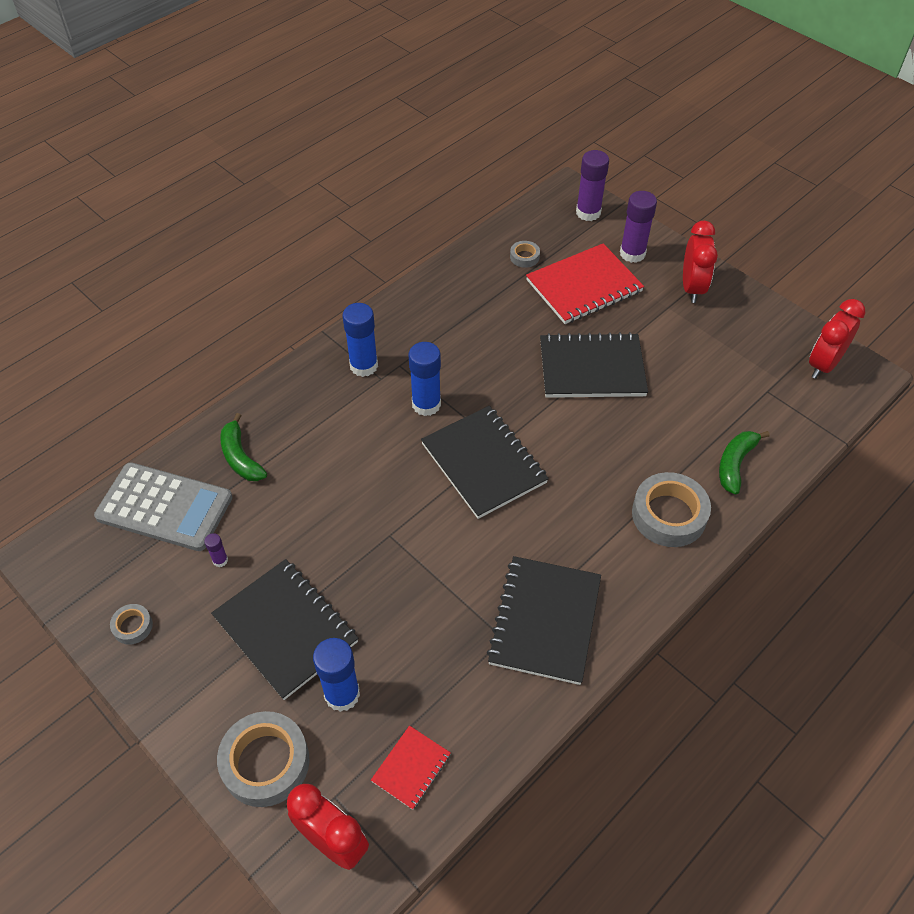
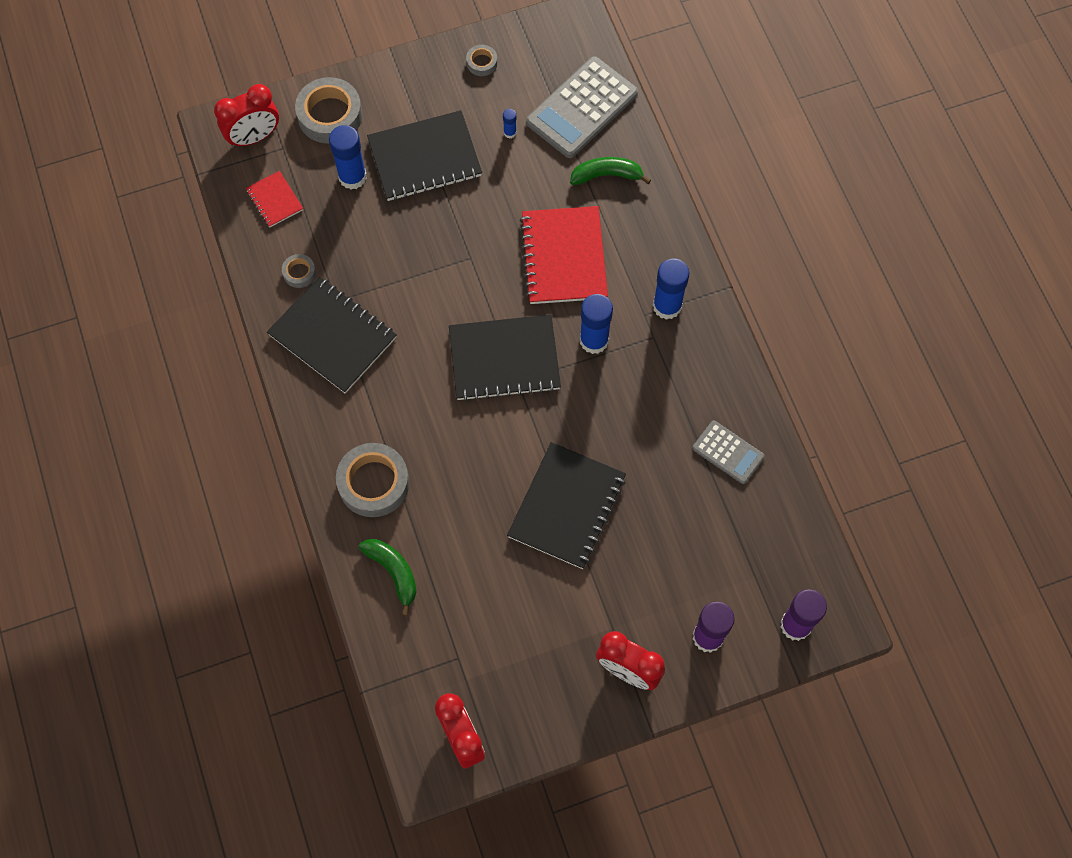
camera: 115 degrees right, 15 degrees up
purple glue stick [204,533,228,567] -> blue glue stick [503,109,517,139]
grey tape [510,241,540,268] -> grey tape moved to [282,254,316,288]
red notebook [526,243,644,324] -> red notebook moved to [520,206,608,304]
none -> grey calculator [692,420,765,484]

